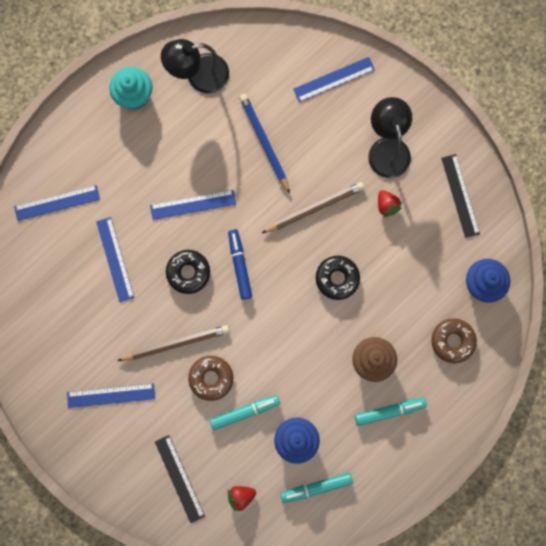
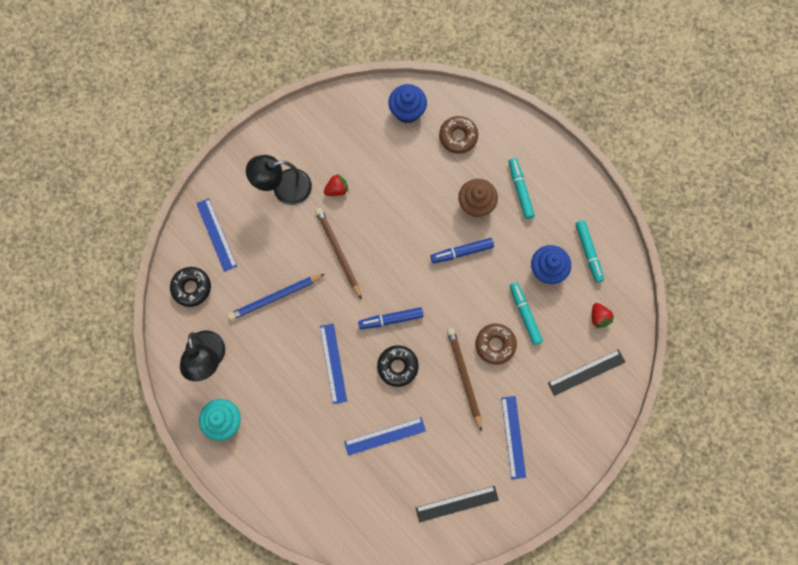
camera: 90 degrees left, 5 degrees down
blue ruler [14,185,100,221] -> none
black donut [316,256,360,300] -> black donut moved to [170,267,211,307]
black ruler [441,154,480,238] -> black ruler moved to [416,486,499,522]
none -> blue marker [431,238,494,263]

